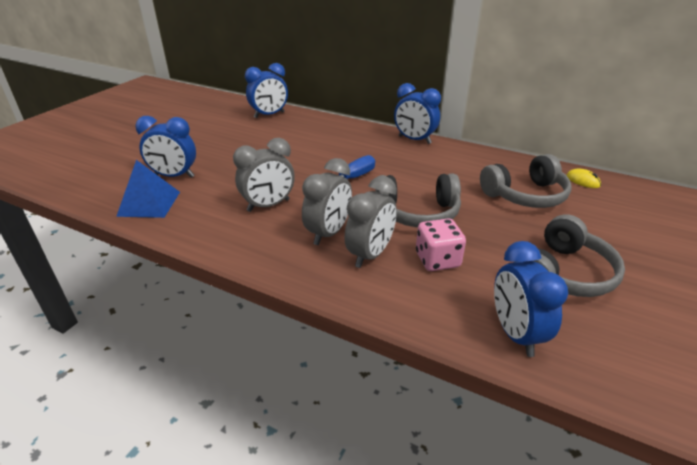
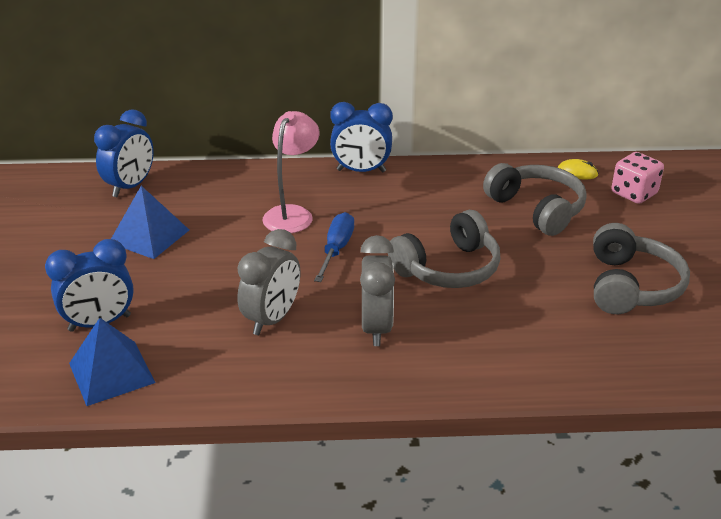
camera: 30 degrees left, 0 degrees up
grey clock [344,176,397,268] -> none
pink dice [416,218,466,271] -> pink dice moved to [611,152,664,204]
grey headphones [480,154,572,208] -> grey headphones turned 75 degrees counterclockwise [483,163,587,236]
blue clock [494,241,568,357] -> none
none -> blue pyramid [111,186,189,259]
none -> pink lamp [262,111,320,233]

